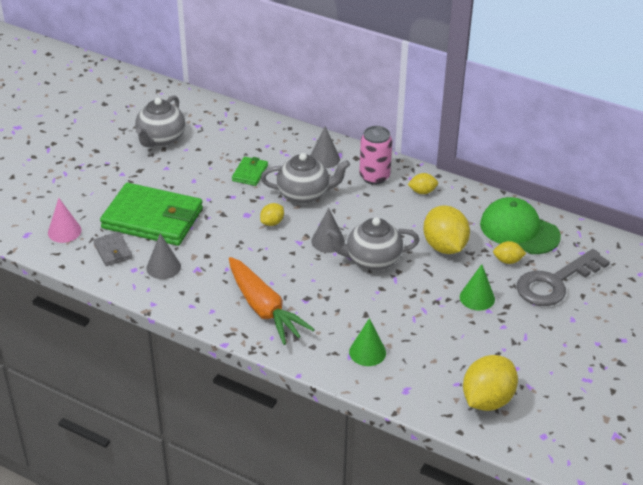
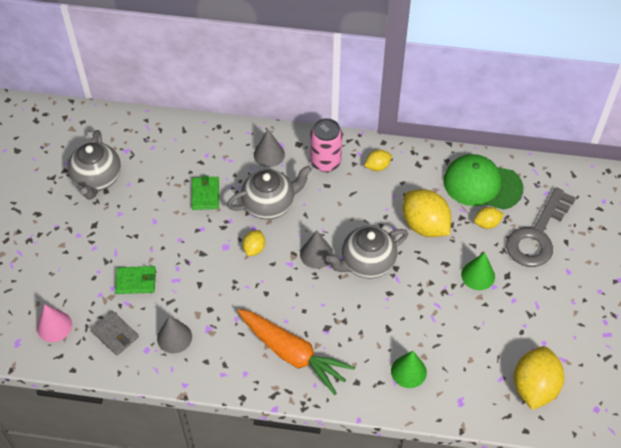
camera: 20 degrees left, 15 degrees up
green wallet [100,183,203,246] -> green wallet [115,266,156,294], size x0.44

